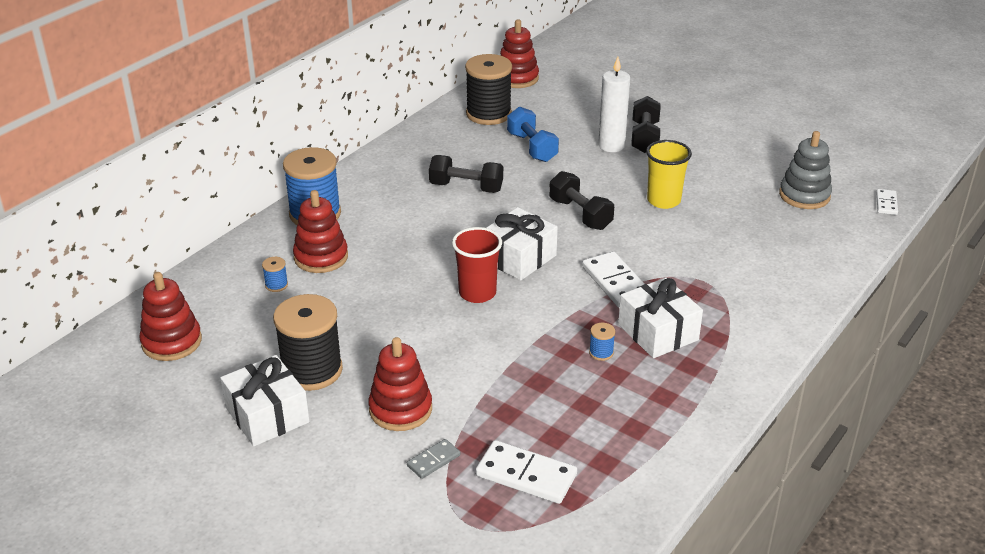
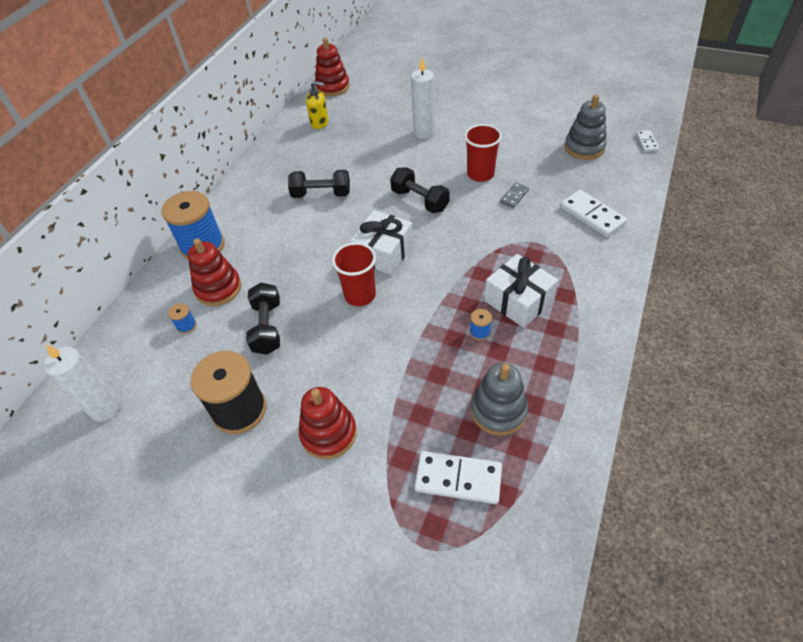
camera: 10 degrees left, 15 degrees up
red stacking toy [139,272,202,361] -> white candle [44,344,120,422]
white gift [220,355,310,446] -> none
grey domino [407,439,460,479] -> grey domino moved to [500,182,529,208]
black spool [465,54,512,125] -> yellow soap dispenser [306,81,329,129]
blue dumbbell [507,107,559,162] -> none
white domino [582,251,644,308] -> white domino moved to [560,190,627,237]
black dumbbell [631,96,661,153] -> black dumbbell moved to [246,283,280,355]
yellow cup [646,140,692,209] -> red cup [464,124,502,182]
none -> grey stacking toy [471,363,528,436]

